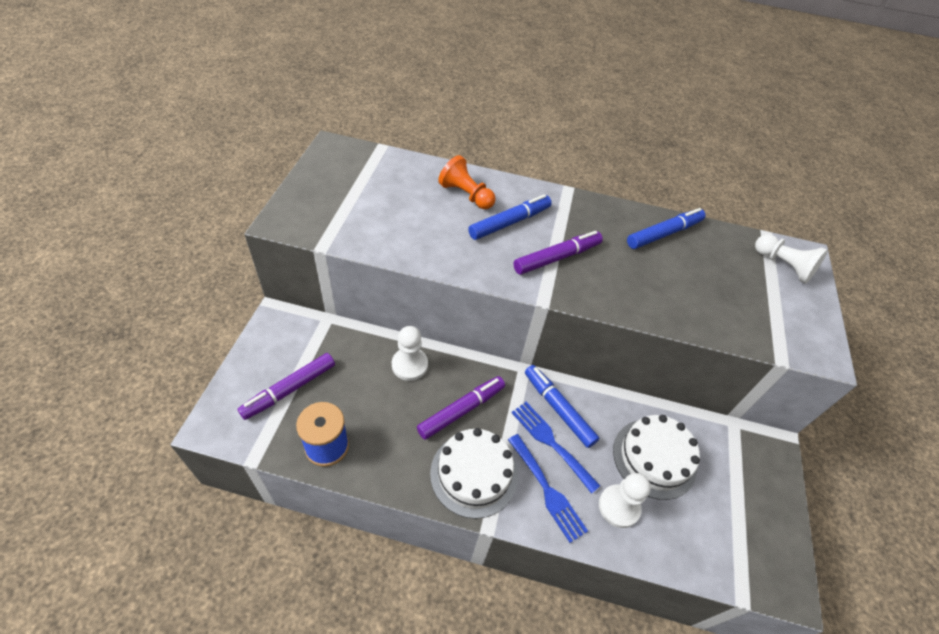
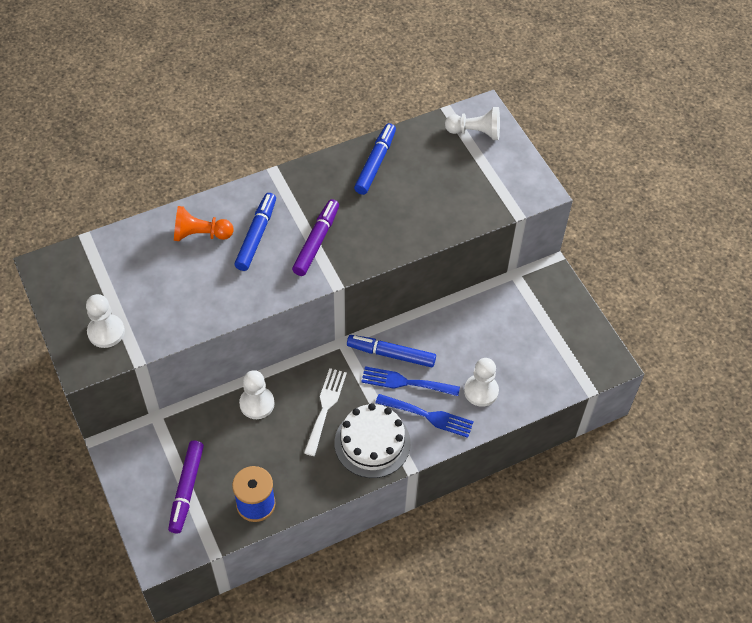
camera: 35 degrees left, 5 degrees up
purple marker [417,376,505,440] -> white fork [304,368,347,456]
white cake [613,415,700,500] -> none
none -> white pawn [86,294,125,348]

